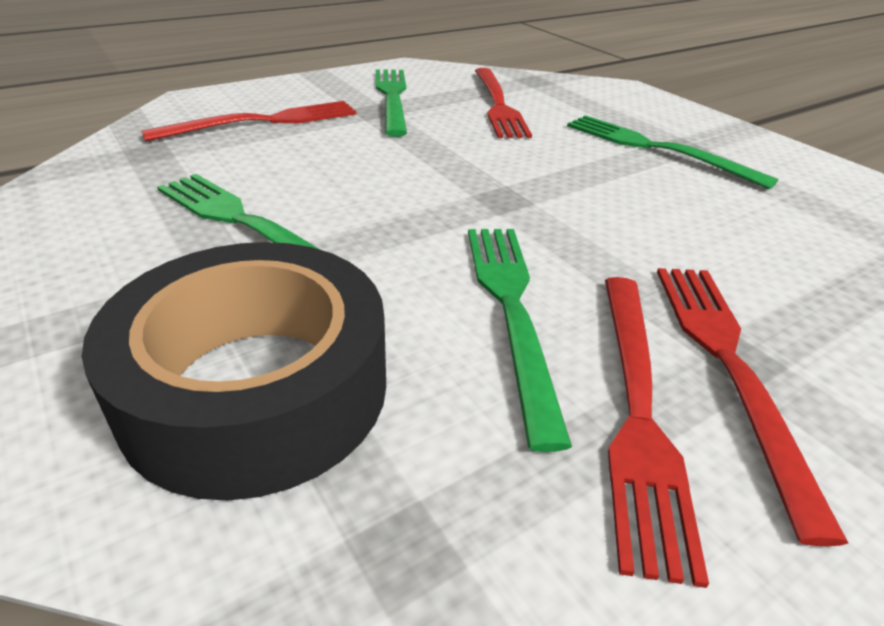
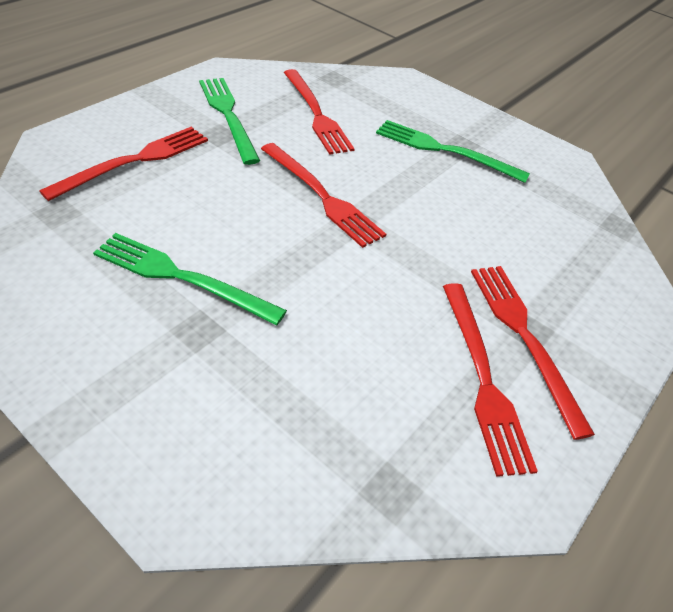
camera: 20 degrees left, 10 degrees up
black tape [82,242,386,501] -> none
green fork [468,229,572,452] -> none
none -> red fork [261,143,386,248]

